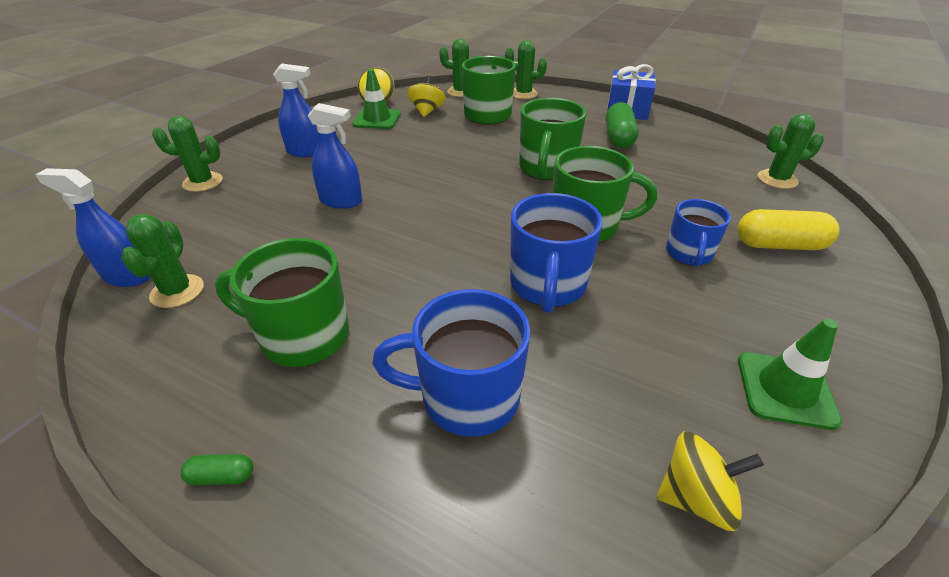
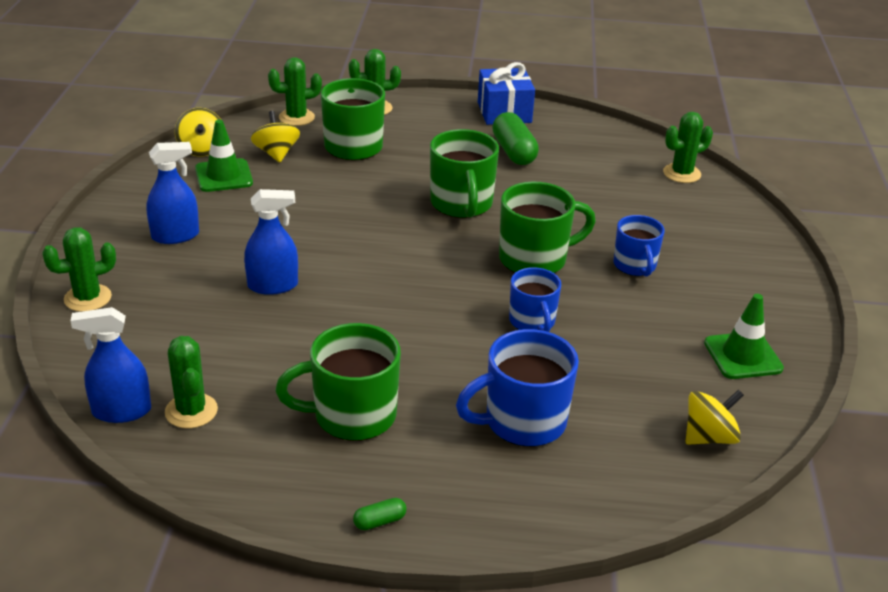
camera: 25 degrees left, 5 degrees down
blue mug [510,193,603,313] -> blue mug [509,267,561,332], size x0.64
yellow capsule [737,209,840,250] -> none

